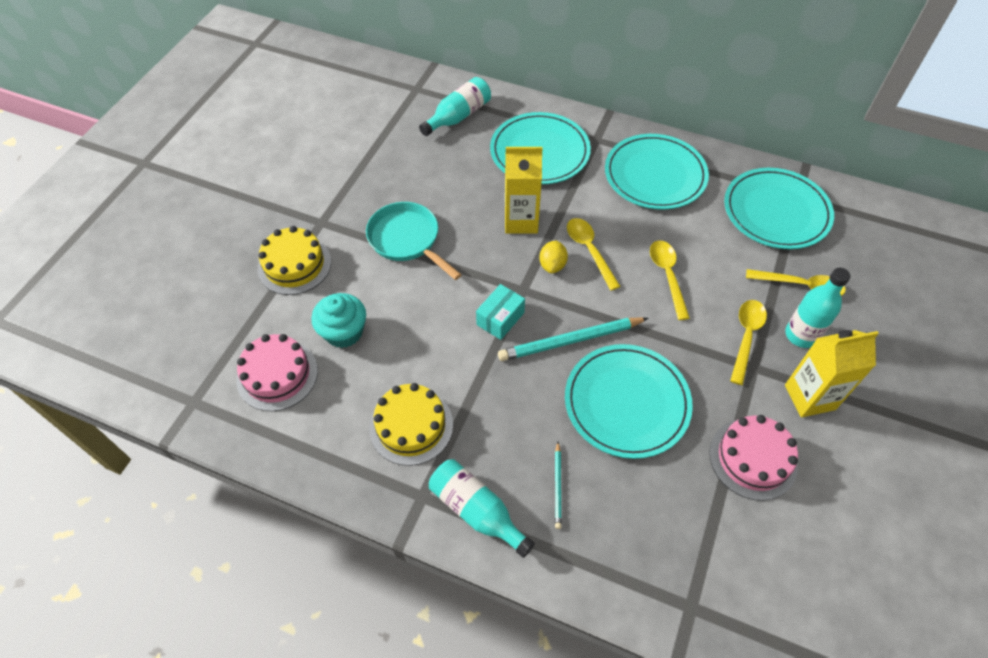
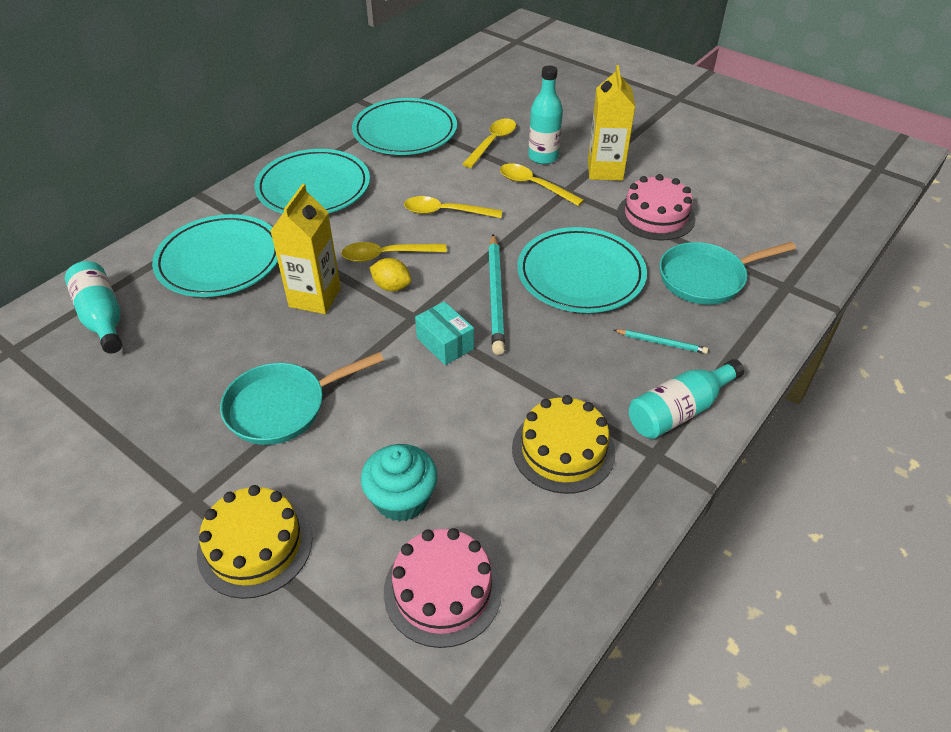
camera: 75 degrees left, 10 degrees down
none -> turquoise pan [659,242,796,305]

